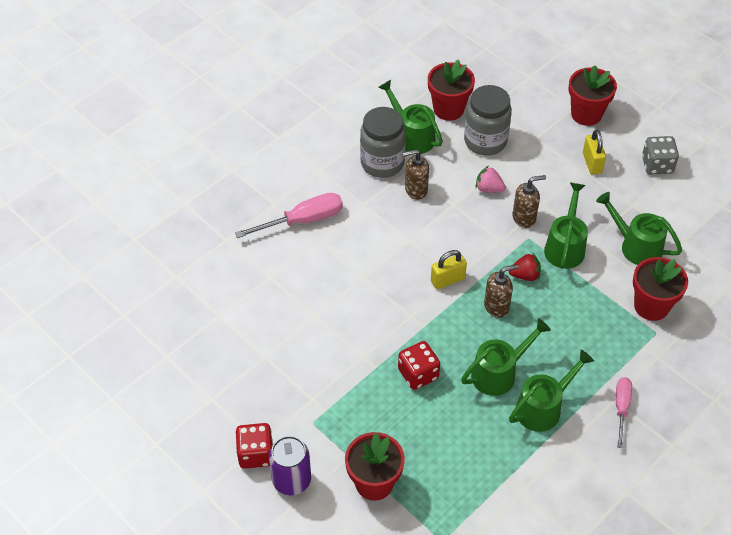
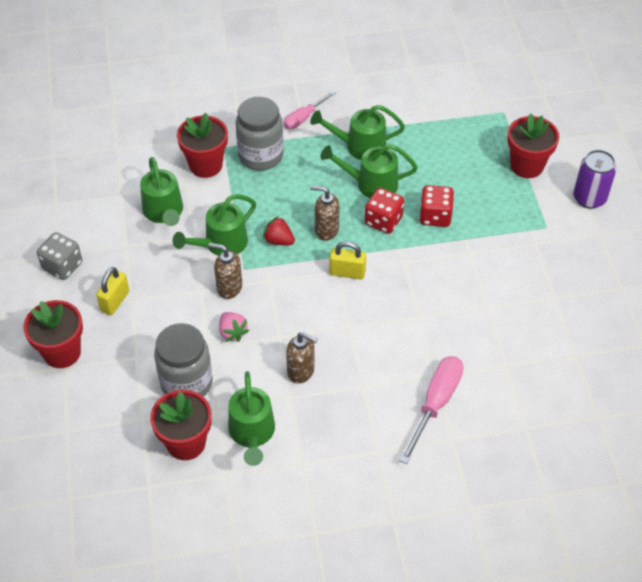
camera: 145 degrees left, 0 degrees up
pink screwdriver [235,193,343,238] -> pink screwdriver turned 105 degrees clockwise [400,356,464,464]
red dice [236,423,273,469] -> red dice moved to [365,188,404,234]
grey jar [360,107,406,178] -> grey jar moved to [235,97,284,171]

